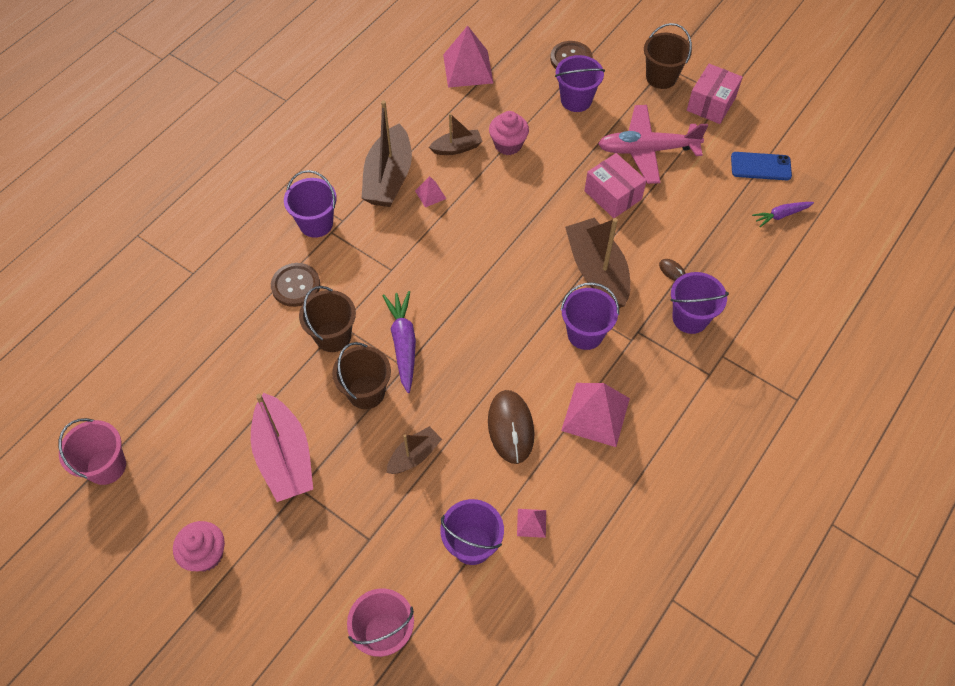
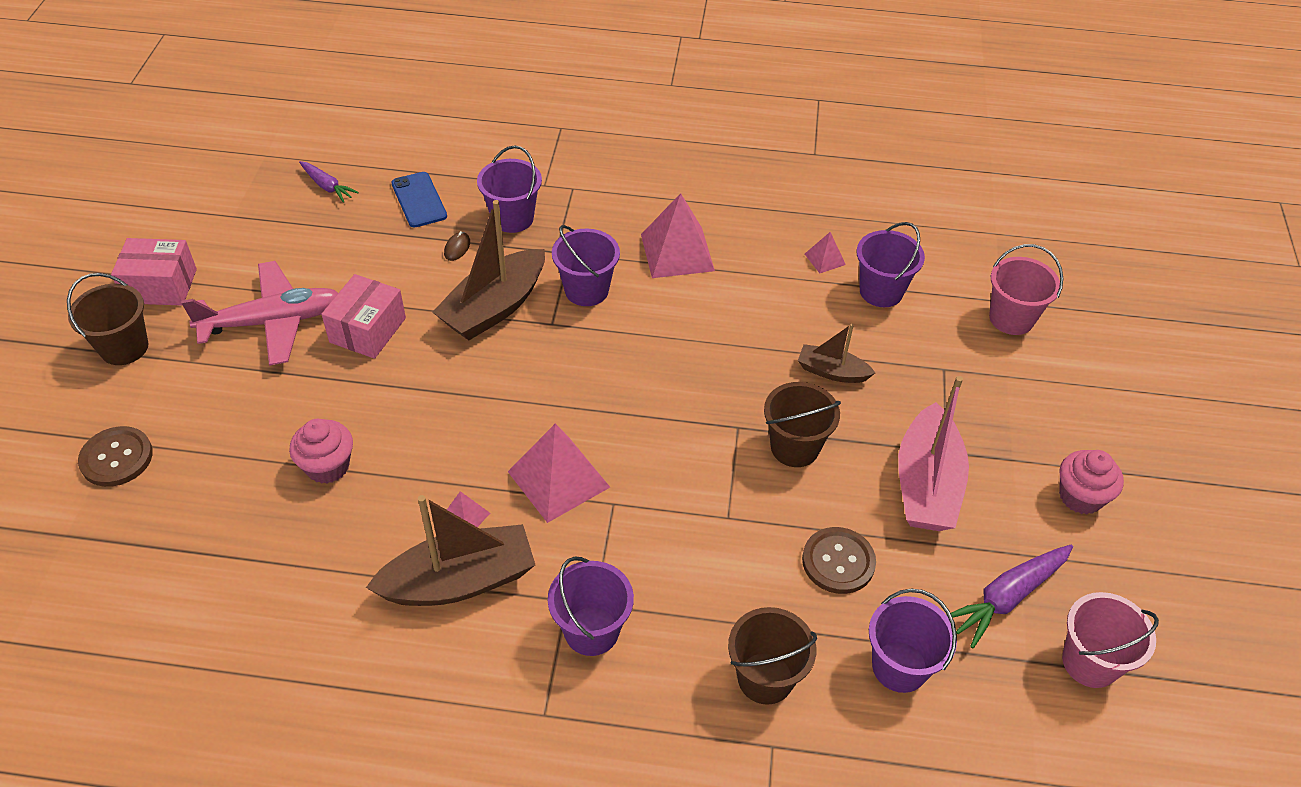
camera: 120 degrees left, 10 degrees down
pink boat [251,392,313,502] -> pink boat turned 150 degrees clockwise [898,376,969,531]
brown button [271,263,320,307] -> brown button moved to [802,527,876,594]
brown bucket [299,286,356,352] -> brown bucket moved to [728,607,817,705]
purple carrot [382,291,416,393] -> purple carrot moved to [951,545,1073,649]
brown boat [429,113,483,155] -> none
pink pyramid [443,25,493,88] -> pink pyramid moved to [508,423,610,523]
brown mouse [488,390,535,464] -> none
purple bucket [555,55,605,112] -> purple bucket moved to [869,589,957,693]
pink plane [598,105,708,184] -> pink plane turned 75 degrees counterclockwise [181,261,338,366]
blue phone [731,152,792,180] -> blue phone moved to [391,172,447,228]

